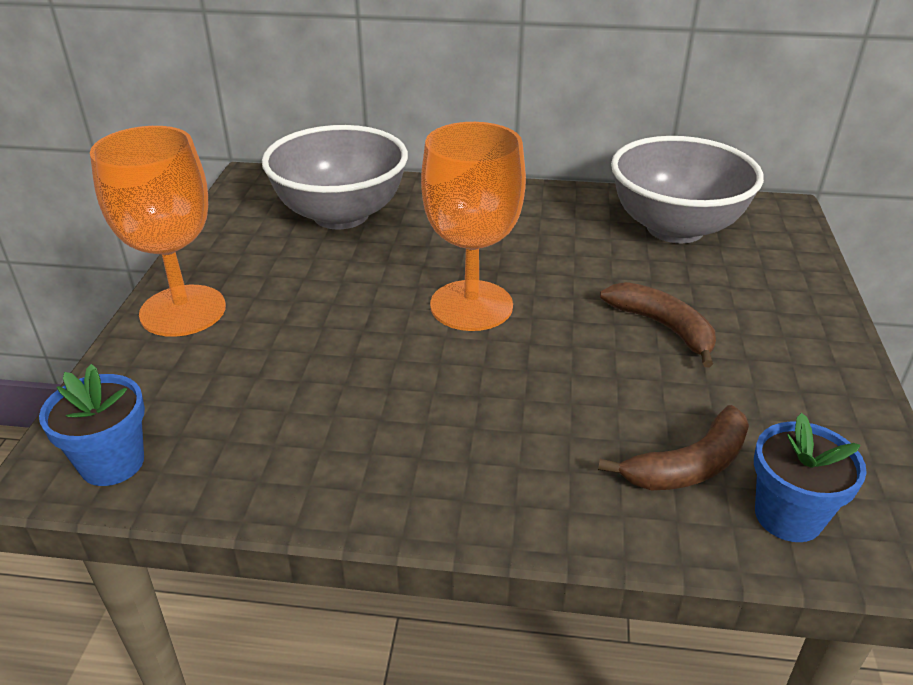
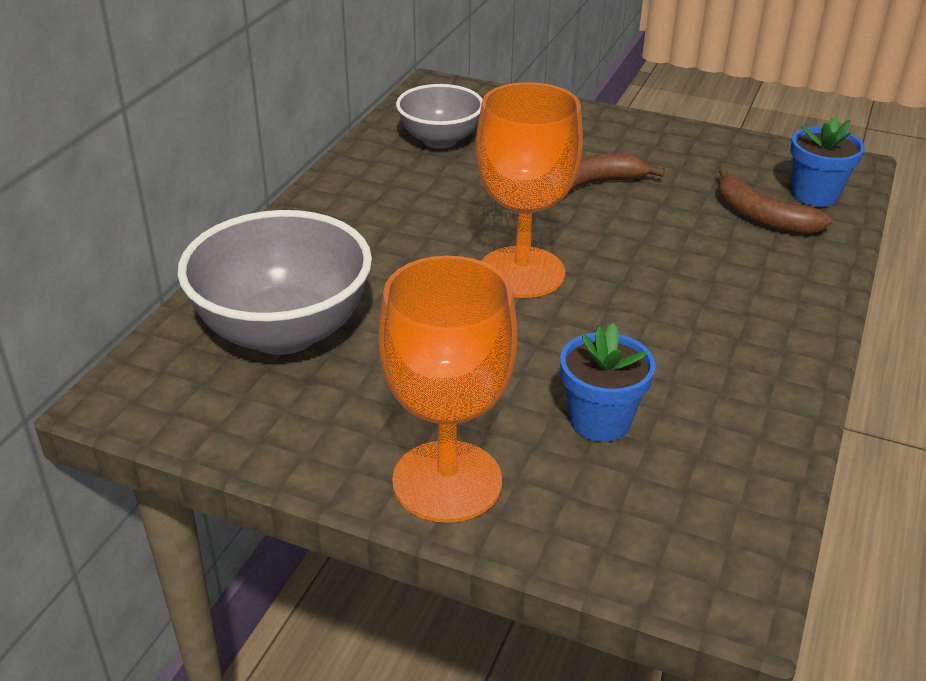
camera: 75 degrees left, 0 degrees up
blue flower pot [39,364,145,486] -> blue flower pot moved to [560,323,656,442]
brown banana [598,405,749,490] -> brown banana turned 150 degrees clockwise [718,168,833,234]
grey bowl [611,136,764,243] -> grey bowl [396,84,483,149], size x0.61

